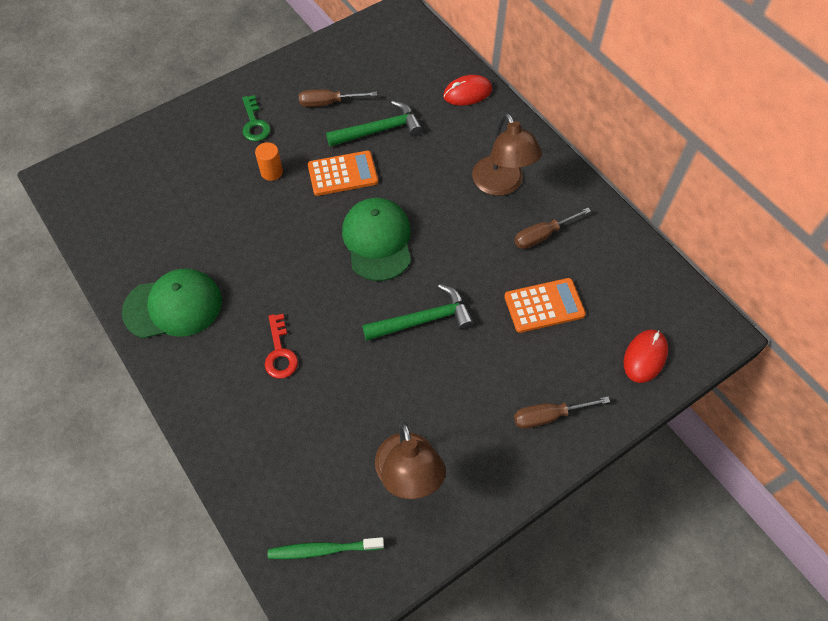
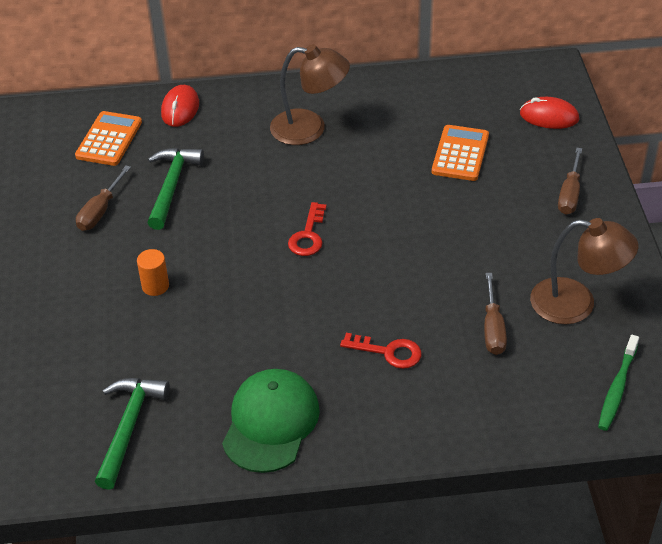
camera: 60 degrees left, 15 degrees down
green key [242,95,271,142] -> none
orange calculator [308,151,378,196] -> orange calculator moved to [75,111,142,166]
green cap [342,198,411,281] -> red key [288,202,326,256]
green hammer [362,284,474,341] -> green hammer moved to [95,378,170,490]
brown screwdriver [514,208,591,249] -> brown screwdriver moved to [484,273,507,355]
red mouse [624,330,668,383] -> red mouse turned 45 degrees counterclockwise [520,97,579,129]

